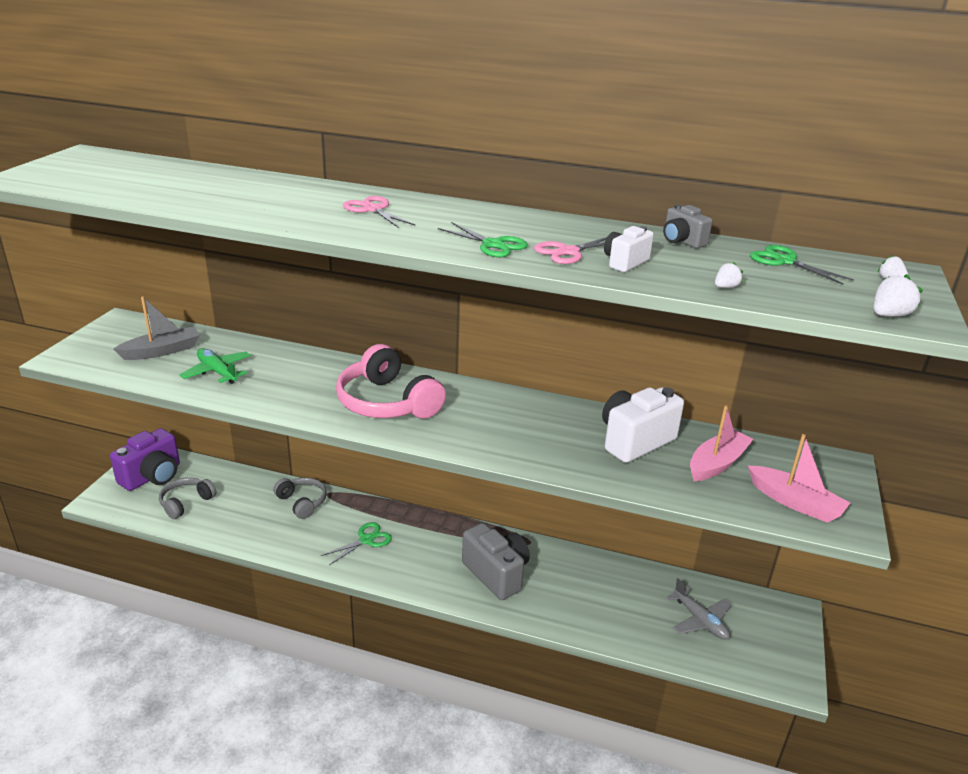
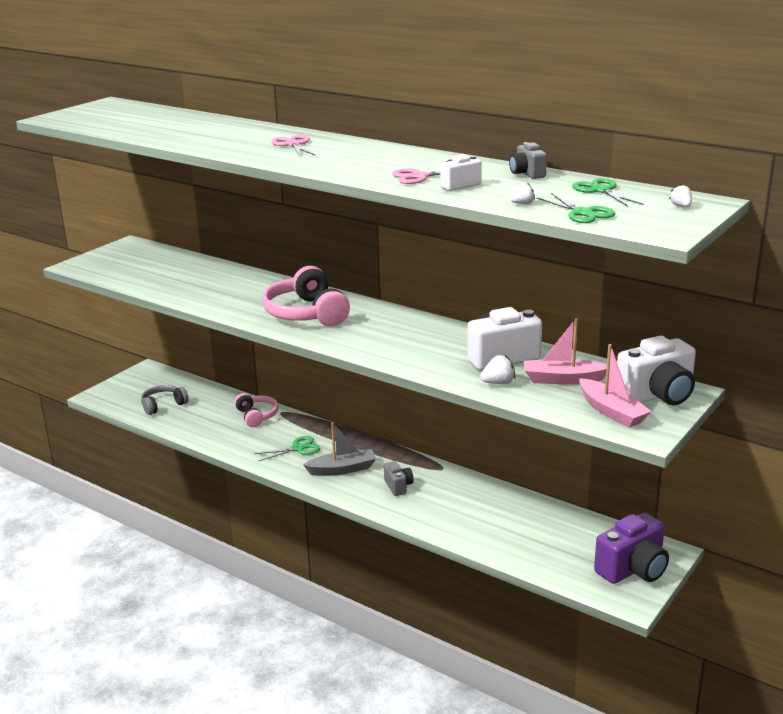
camera: 20 degrees right, 5 degrees down
purple camera [110,428,180,491] -> purple camera moved to [594,513,669,584]
grey boat [113,296,200,360] -> grey boat moved to [303,422,376,476]
green plane [180,348,251,384] -> none
grey headphones [273,478,327,519] -> pink headphones [234,393,279,427]
green scissors [438,222,528,257] -> green scissors moved to [536,193,615,223]
grey camera [462,523,530,600] -> grey camera [384,461,414,496], size x0.53
grey plane [666,578,731,640] -> none
pink boat [690,405,754,481] -> pink boat turned 150 degrees counterclockwise [524,318,607,385]
white strawberry [874,274,923,317] -> white strawberry moved to [480,355,515,384]
none -> white camera [617,336,696,405]

